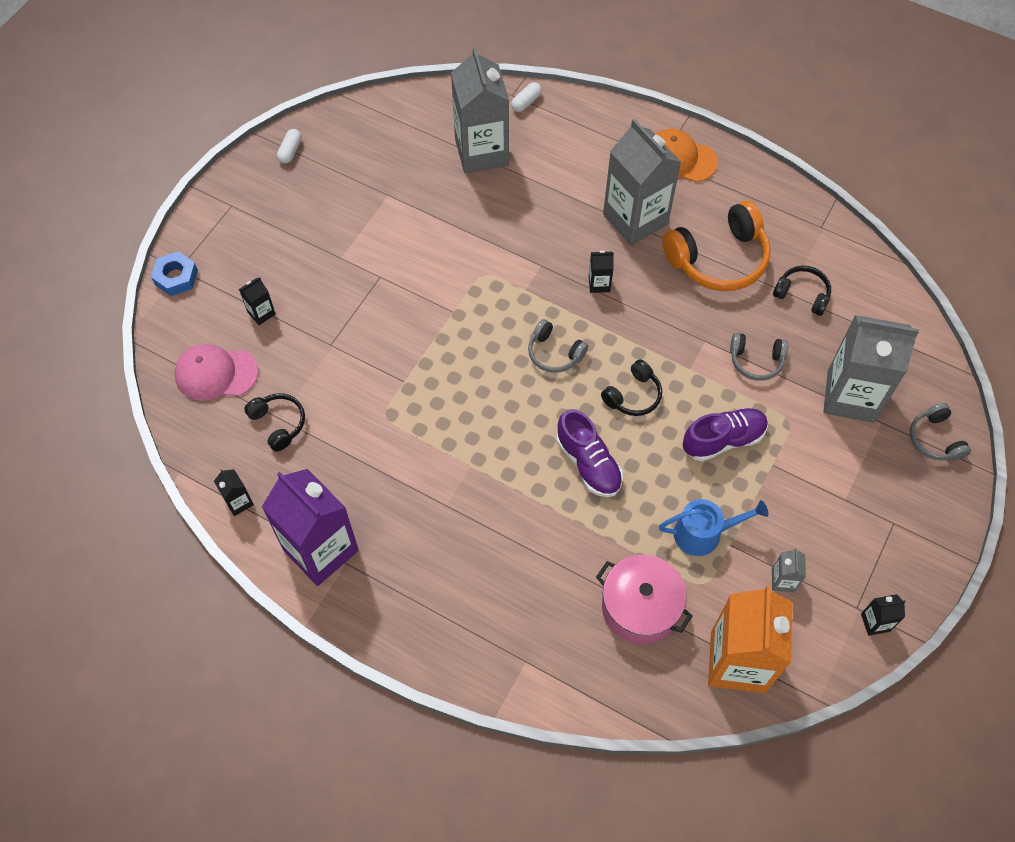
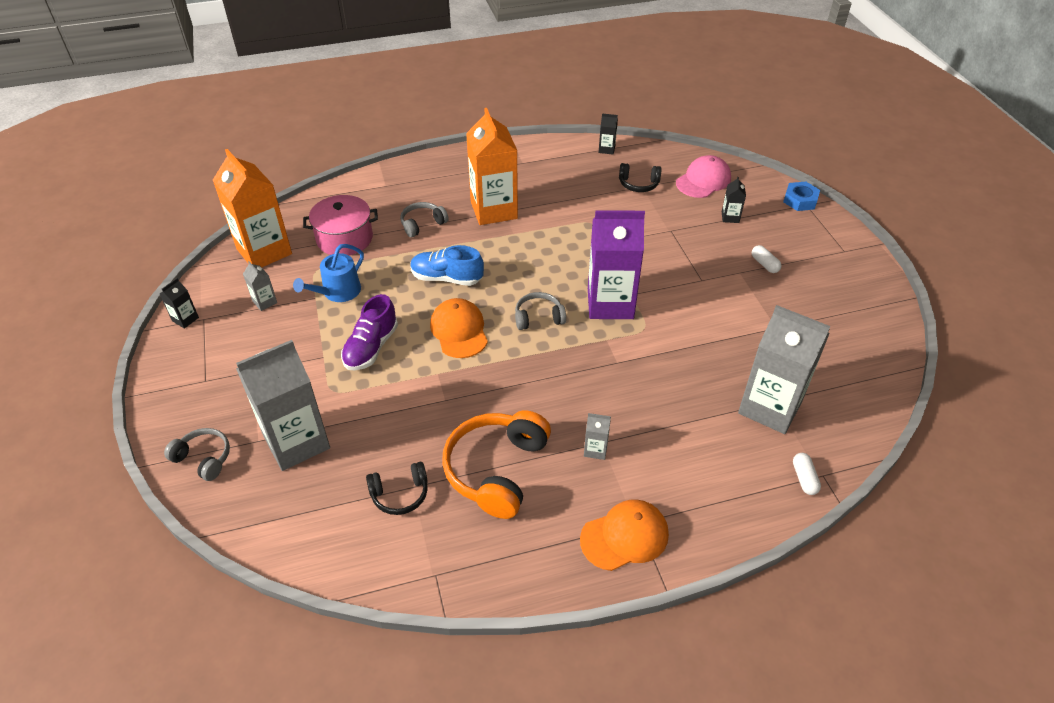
camera: 135 degrees right, 15 degrees down
purple carton [262,469,359,586] -> purple carton moved to [588,210,645,319]
white capsule [277,129,302,164] -> white capsule moved to [752,245,781,273]
purple shoe [556,409,623,497] -> blue shoe [410,245,484,286]
black carton [589,251,614,293] -> none
black headphones [601,360,662,416] -> orange cap [430,298,488,358]
grey carton [603,119,681,245] -> grey carton [584,413,611,460], size x0.42
grey headphones [730,333,788,381] -> grey headphones moved to [400,202,449,237]
none -> orange carton [466,108,518,225]

